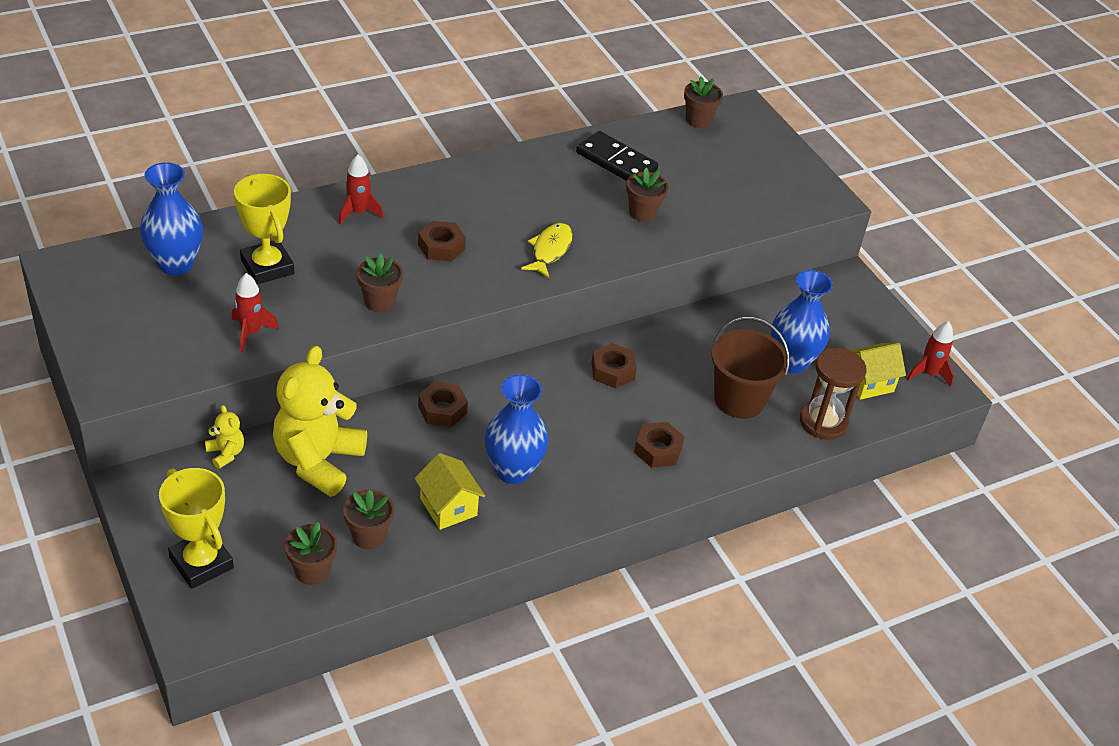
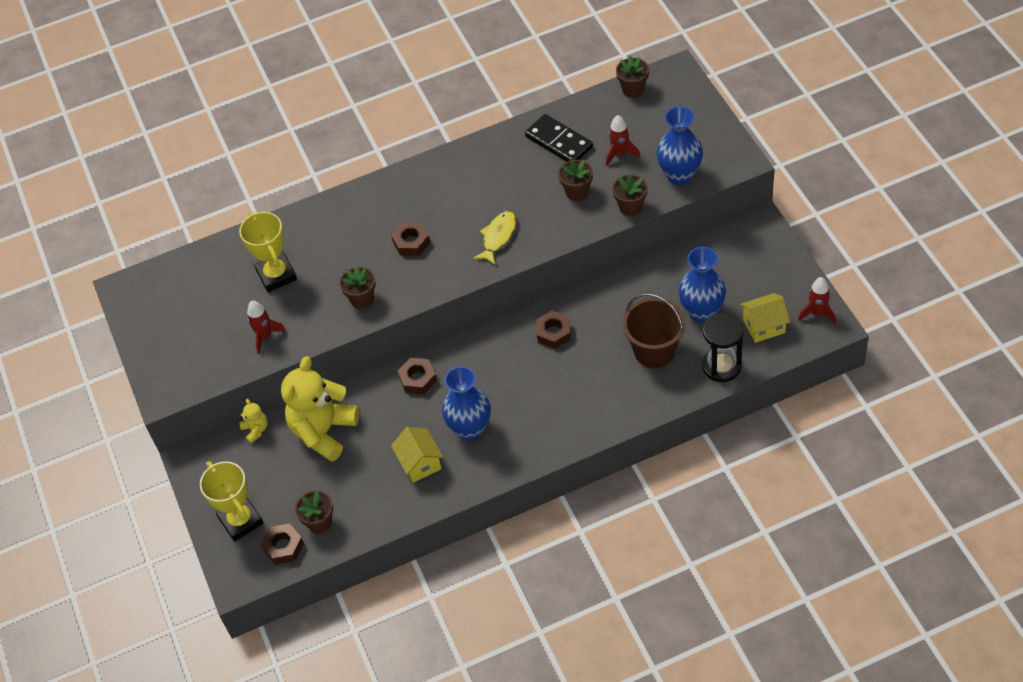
camera: 15 degrees right, 10 degrees up
blue vase [140,162,203,275] -> blue vase moved to [656,106,703,185]
red rocket [339,154,383,224] -> red rocket moved to [606,115,640,166]
brown flower pot [343,490,394,549] -> brown flower pot moved to [612,175,647,216]
brown nut [634,422,685,468] -> brown nut moved to [261,523,304,565]
brown hourglass [800,348,866,440] -> black hourglass [702,313,744,382]

